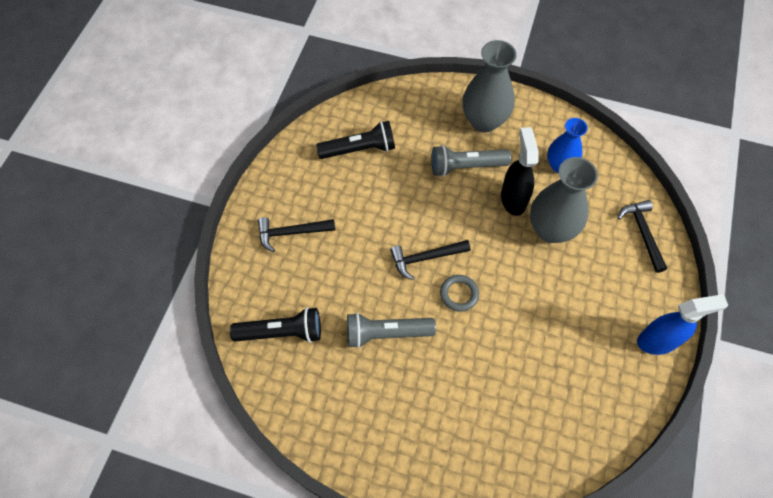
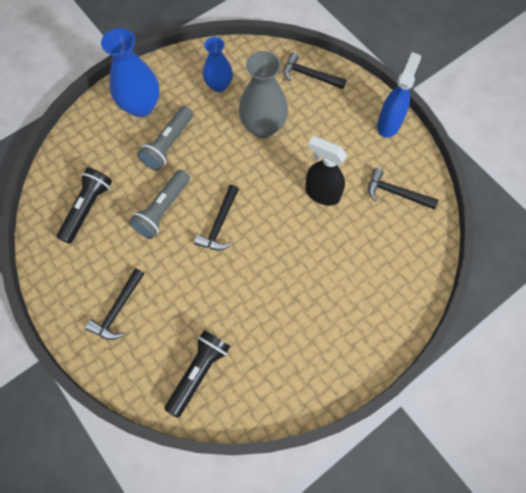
camera: 55 degrees left, 5 degrees up
grey flashlight [347,313,436,348] -> grey flashlight moved to [129,170,190,239]
grey ring [440,275,479,312] -> none
grey vase [462,40,517,133] -> blue vase [101,28,160,117]
black spray bottle [501,127,539,216] -> black spray bottle moved to [305,136,347,206]
none -> black hammer [368,168,439,210]

